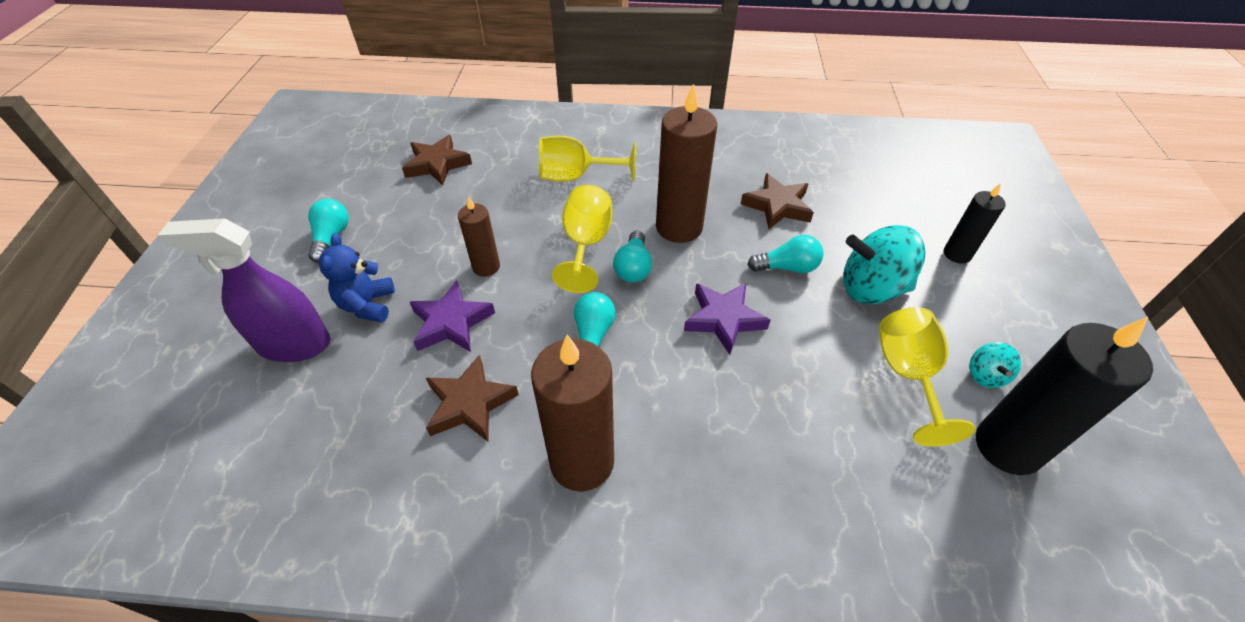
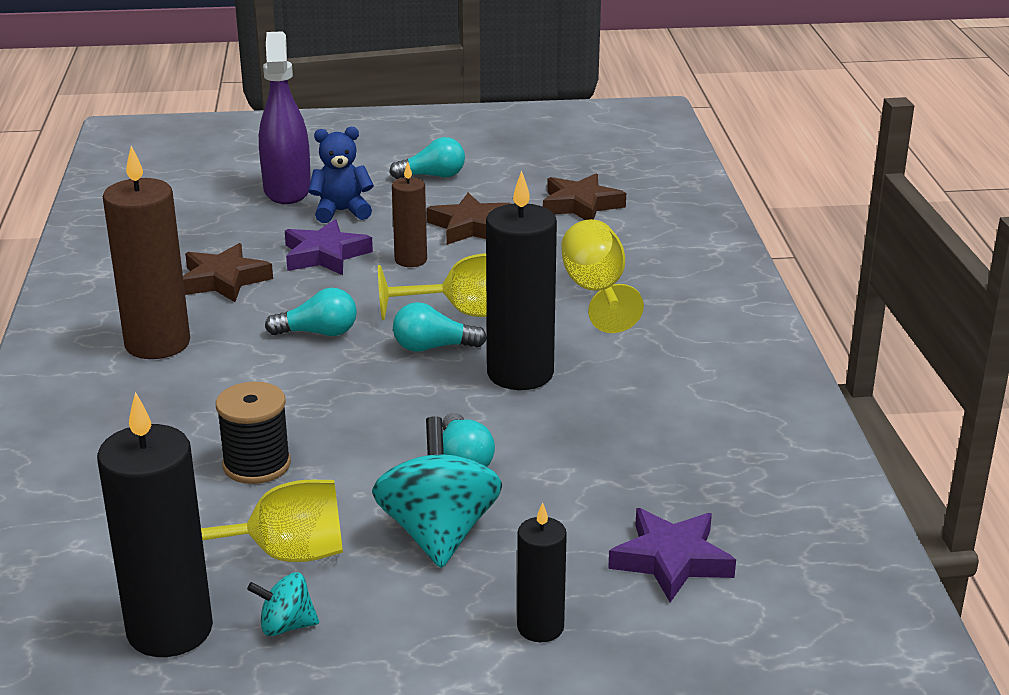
camera: 80 degrees right, 20 degrees down
brown candle [656,84,717,243] -> black candle [486,171,557,390]
purple star [684,283,770,355] -> purple star moved to [608,508,736,602]
brown star [741,173,814,229] -> brown star moved to [426,193,511,245]
none -> black spool [216,382,291,484]

